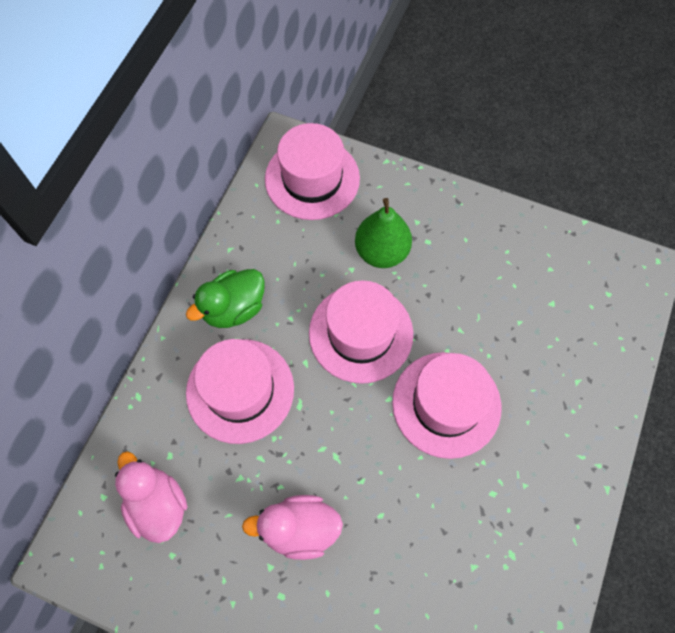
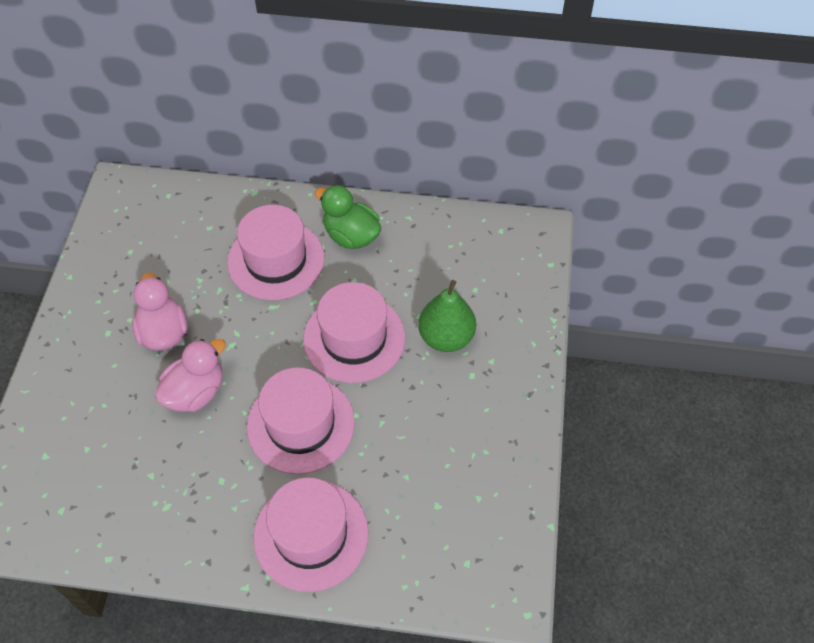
camera: 75 degrees right, 10 degrees down
pink duck [115,451,187,543] -> pink duck moved to [155,339,226,412]
pink hat [265,123,360,220] -> pink hat moved to [253,478,369,592]

